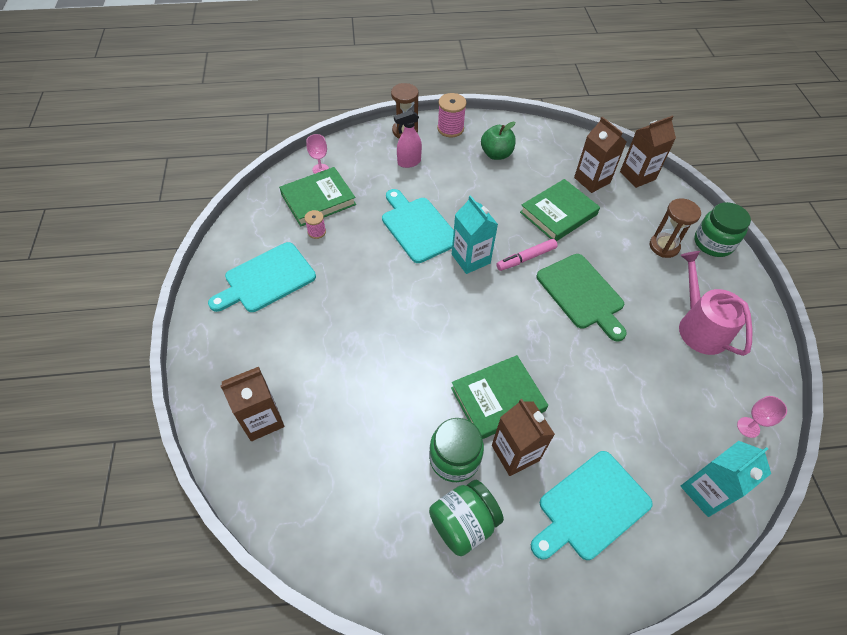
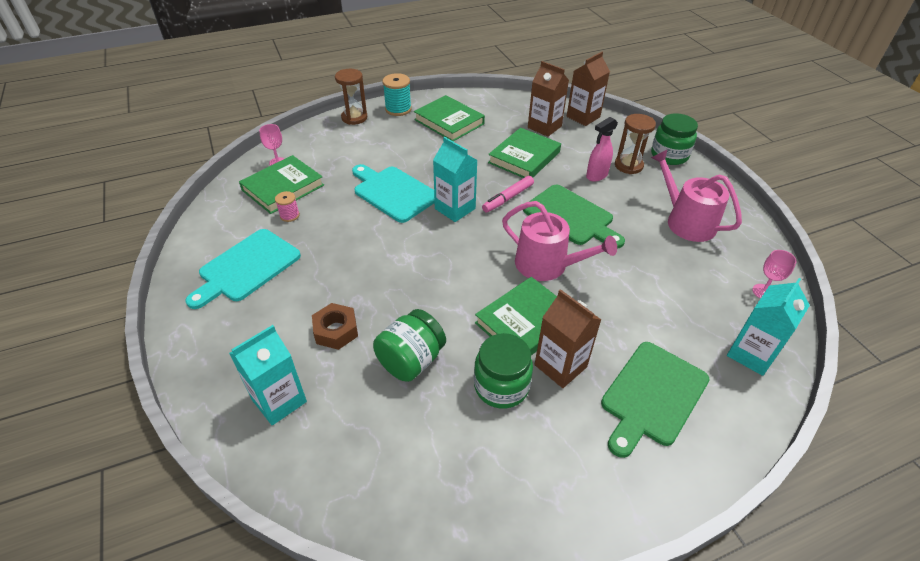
camera: 15 degrees left, 10 degrees down
brown carton [220,367,284,441] -> turquoise carton [229,325,307,426]
pink spray bottle [394,110,422,168] -> pink spray bottle moved to [586,117,618,182]
green jar [429,480,504,556] -> green jar moved to [373,309,446,382]
pink spool [437,93,467,137] -> turquoise spool [382,73,412,116]
green apple [481,122,516,160] -> green book [414,95,485,141]
turquoise cutting board [531,451,653,560] -> green cutting board [601,342,710,458]
none -> brown nut [312,303,358,350]
none -> pink watering can [502,201,617,281]

